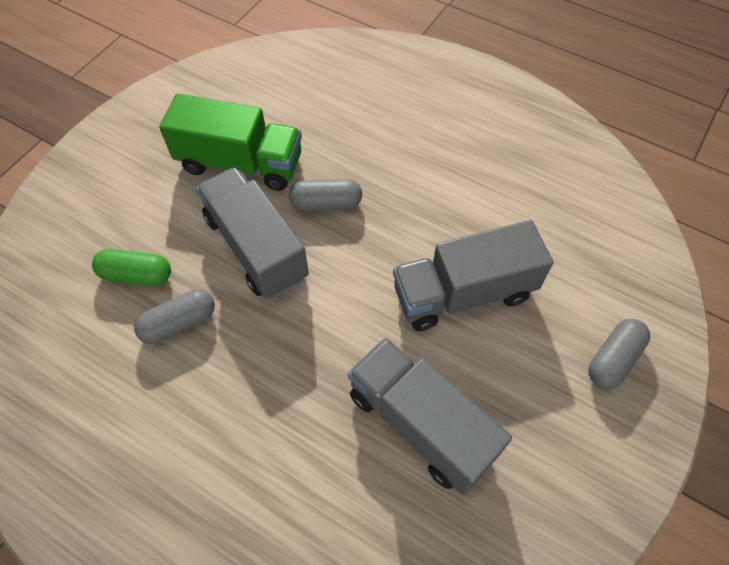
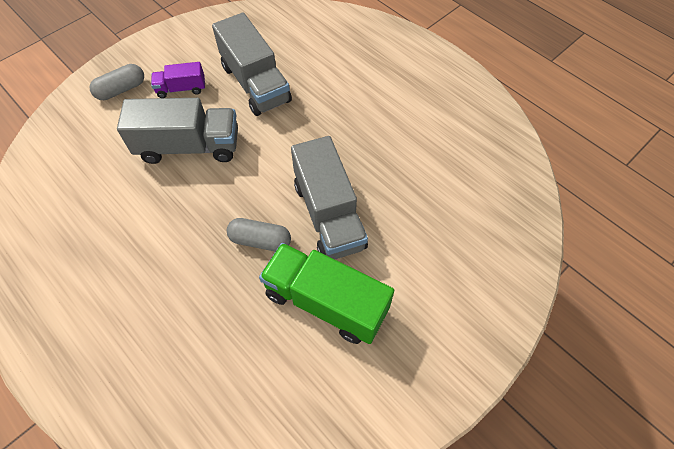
camera: 165 degrees left, 0 degrees up
green capsule [92,249,171,286] -> none
grey capsule [134,289,215,344] -> none
none -> purple truck [151,62,205,98]

